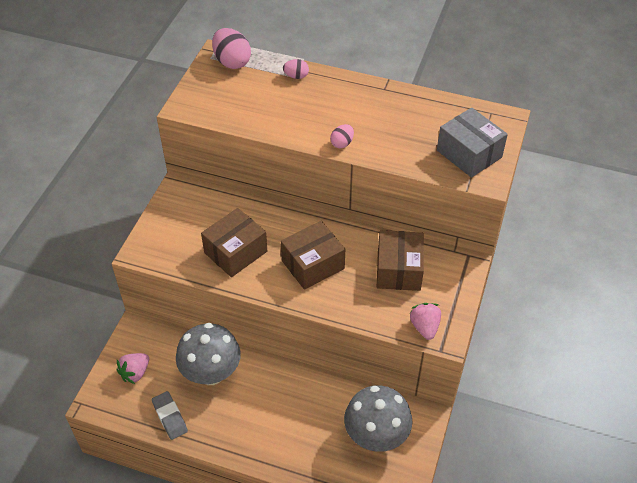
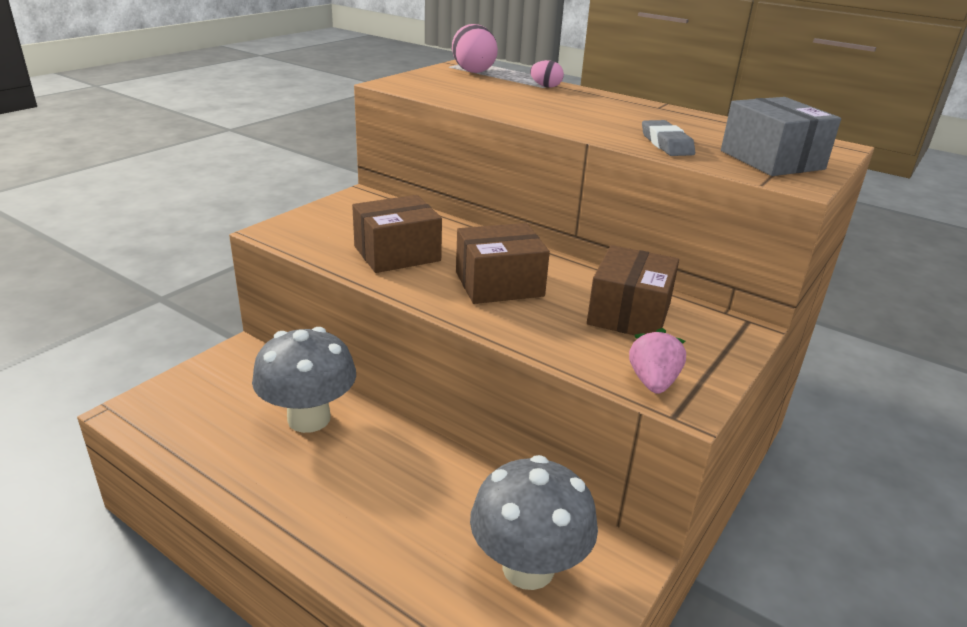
camera: 15 degrees right, 20 degrees down
pink strawberry [117,353,149,384] -> none
grey eraser [152,391,188,440] -> grey eraser moved to [642,120,695,156]
pink egg [330,124,354,148] -> none

